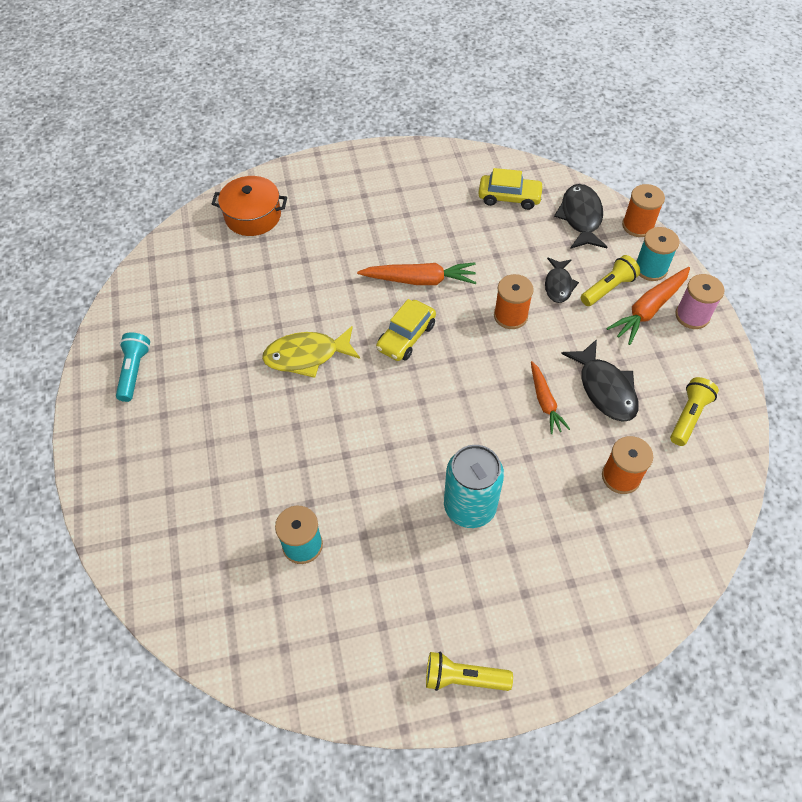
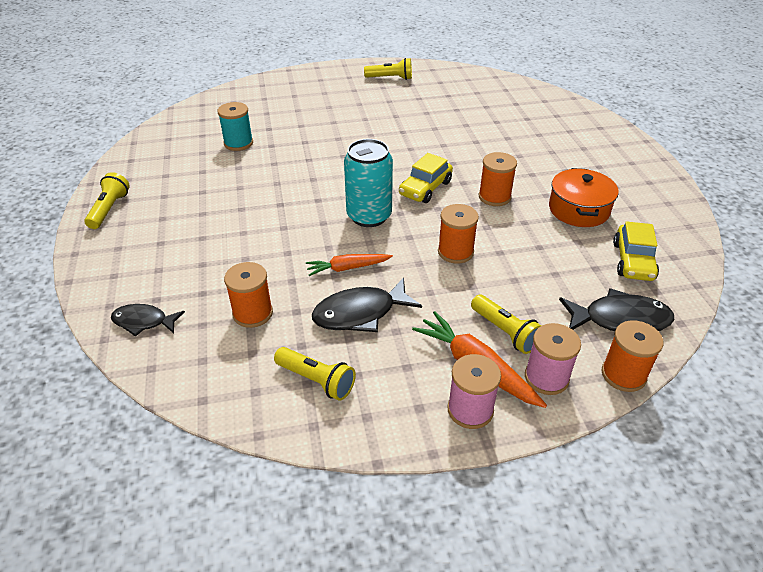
camera: 90 degrees right, 15 degrees down
turquoise flashlight [116,333,150,402] -> yellow flashlight [364,58,412,80]
orange pot [212,176,287,236] -> orange pot moved to [549,168,619,227]
yellow fish [262,326,360,378] -> none
orange carrot [357,262,477,285] -> orange spool [479,152,517,206]
yellow car [376,299,436,361] -> yellow car turned 90 degrees counterclockwise [399,153,453,203]
turquoise can [444,445,504,528] -> turquoise can moved to [344,139,393,227]
black fish [545,258,579,303] -> black fish moved to [111,304,185,337]
turquoise spool [636,227,680,281] -> pink spool [525,323,581,395]

